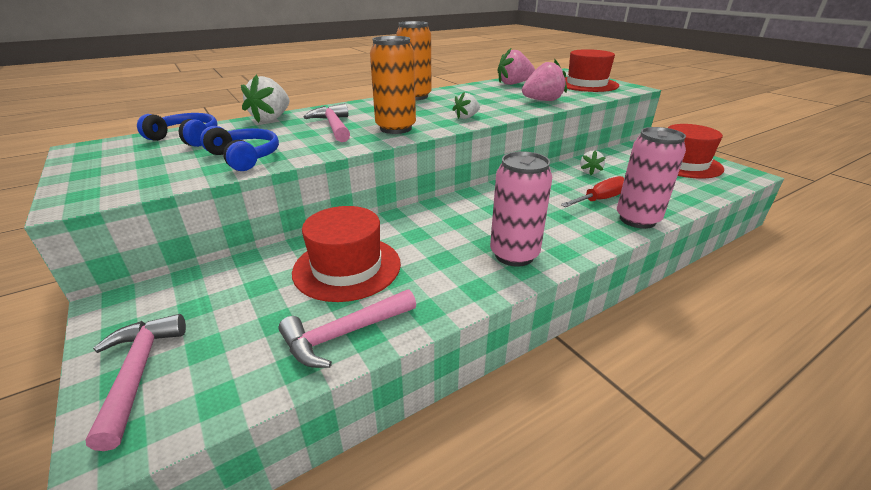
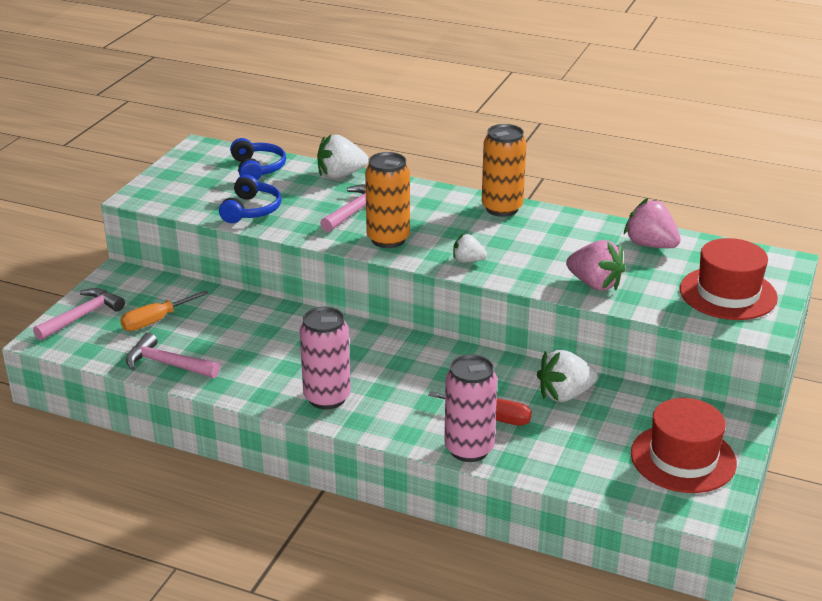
camera: 55 degrees right, 0 degrees up
red hat [292,206,401,302] -> none
white strawberry [580,150,605,175] -> white strawberry [537,350,598,402], size x1.68
none -> orange screwdriver [120,290,209,331]

